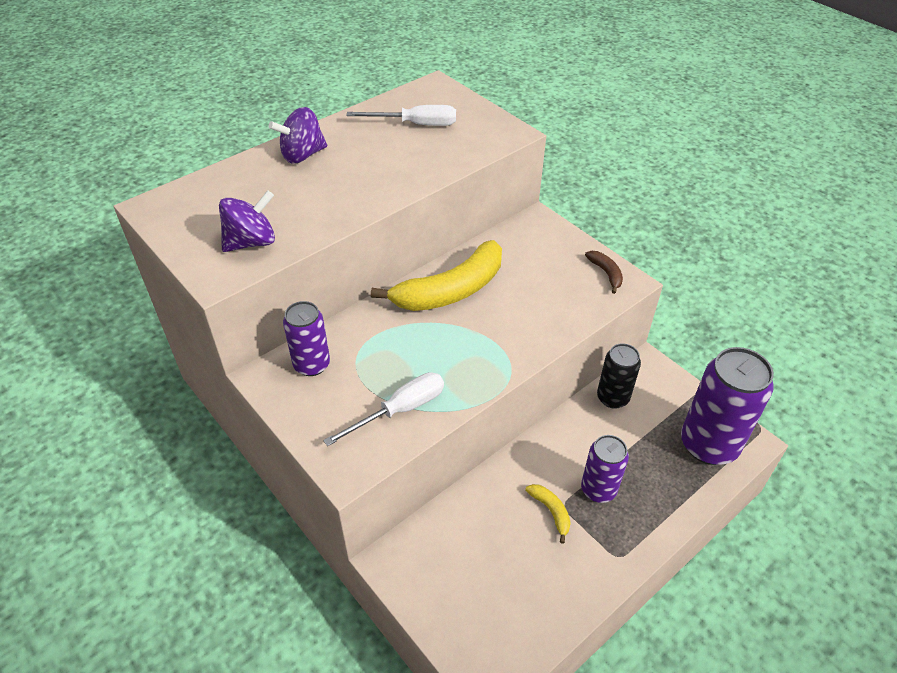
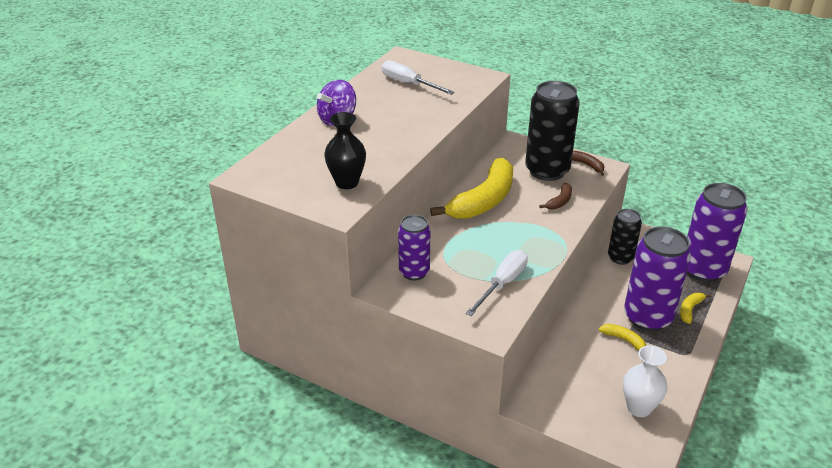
camera: 20 degrees left, 10 degrees down
purple spinning top [219,190,275,252] -> black vase [324,112,366,189]
white screwdriver [346,105,456,126] -> white screwdriver turned 120 degrees counterclockwise [382,60,455,95]
purple can [581,435,629,503] -> purple can [624,227,691,331], size x1.71
none -> black can [525,81,580,181]
none -> brown banana [539,183,572,209]
none -> white vase [623,345,667,417]
none -> yellow banana [680,293,711,324]

